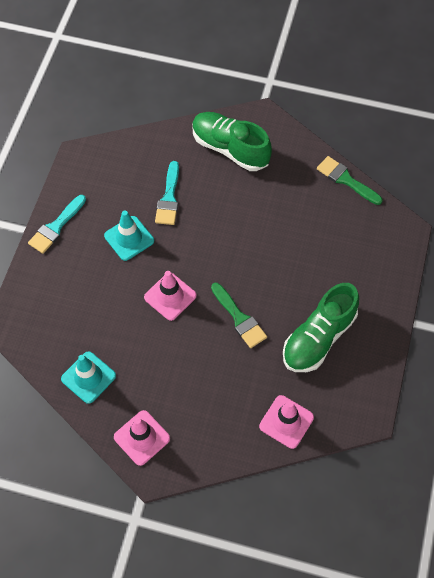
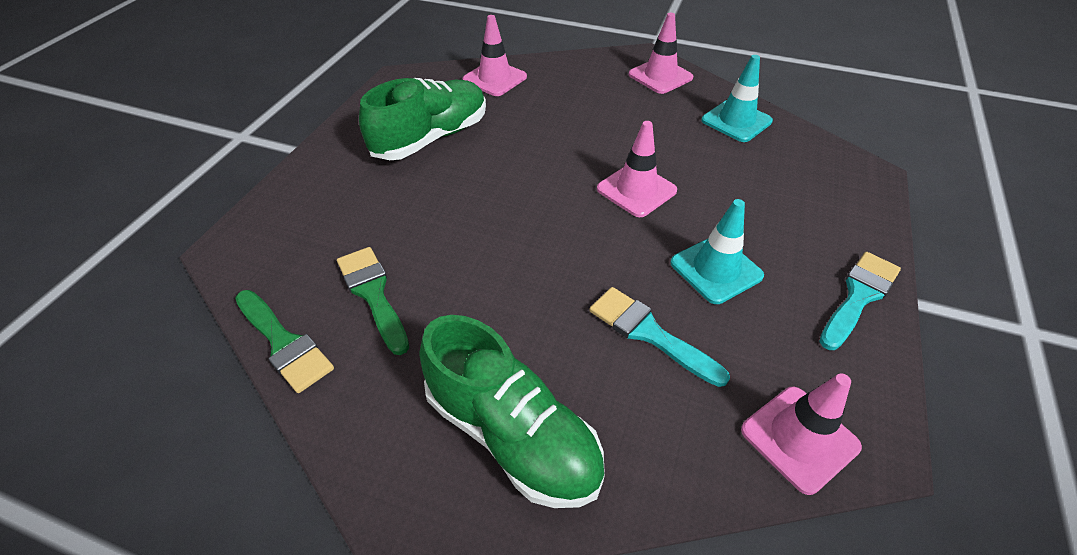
camera: 175 degrees left, 15 degrees down
turquoise brush [155,161,179,225] -> turquoise brush turned 60 degrees counterclockwise [589,287,730,387]
green brush [211,283,267,348] -> green brush moved to [337,247,409,355]
none -> pink traffic cone [741,373,862,495]

